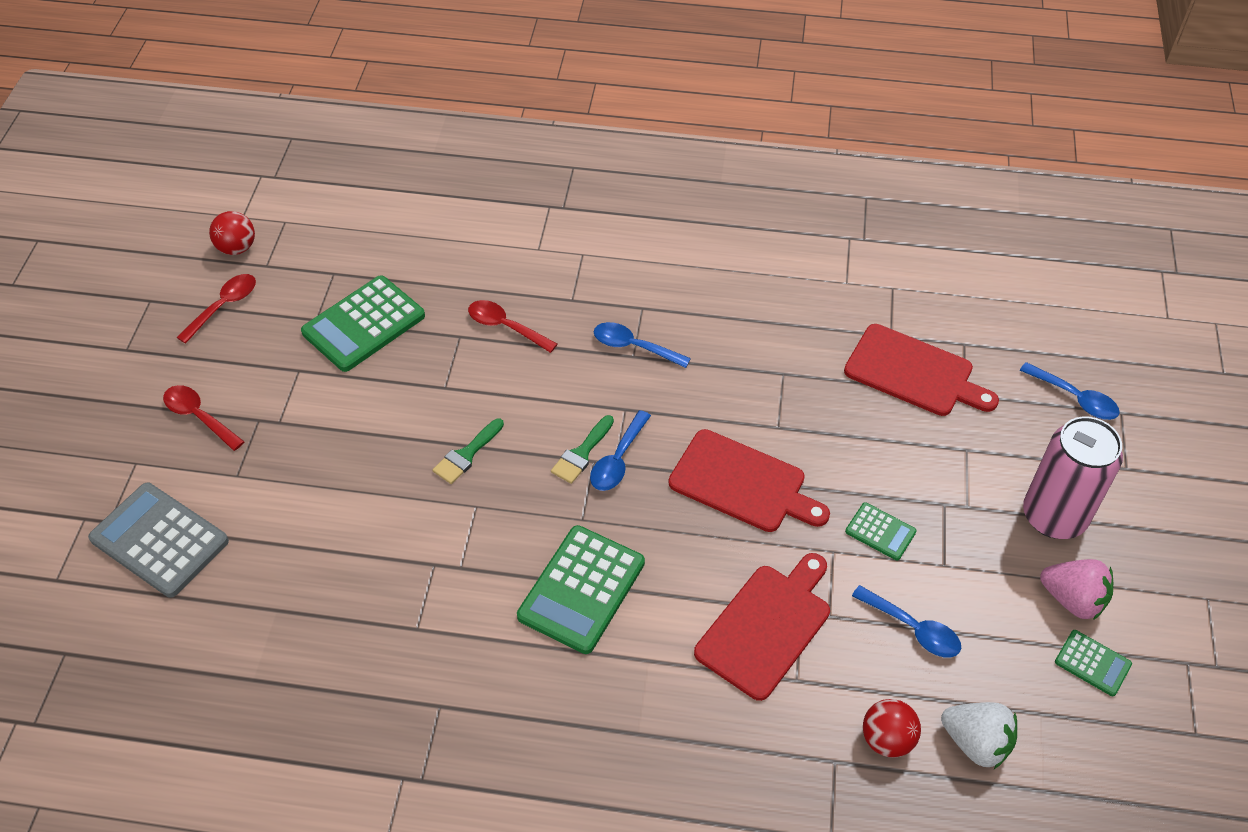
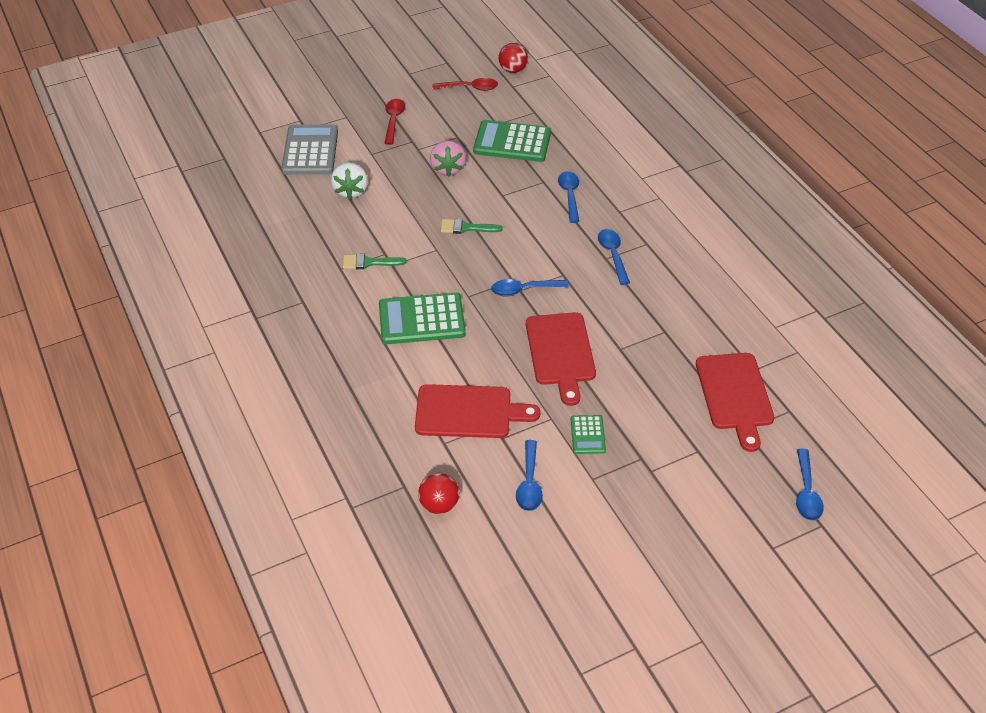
camera: 55 degrees right, 5 degrees down
red spoon [468,300,557,353] -> blue spoon [558,171,579,223]
green brush [551,415,614,484] -> green brush moved to [343,254,407,269]
white strawberry [941,702,1018,769] -> white strawberry moved to [331,162,368,199]
pink can [1023,416,1123,539] -> none
pink strawberry [1040,559,1113,620] -> pink strawberry moved to [430,140,466,177]
green calculator [1055,630,1132,696] -> none

